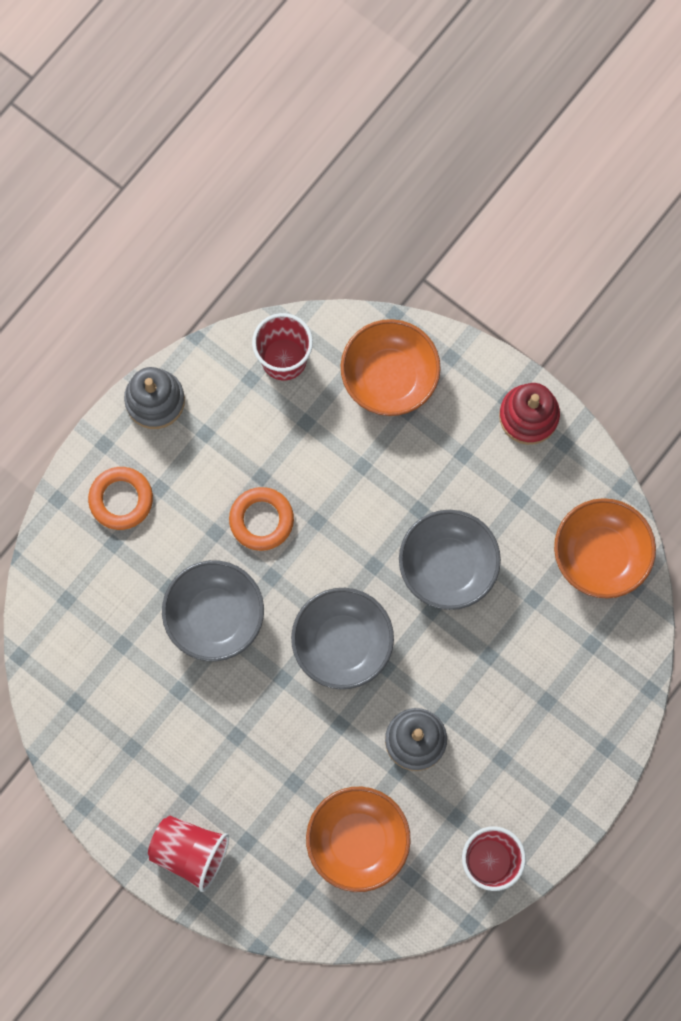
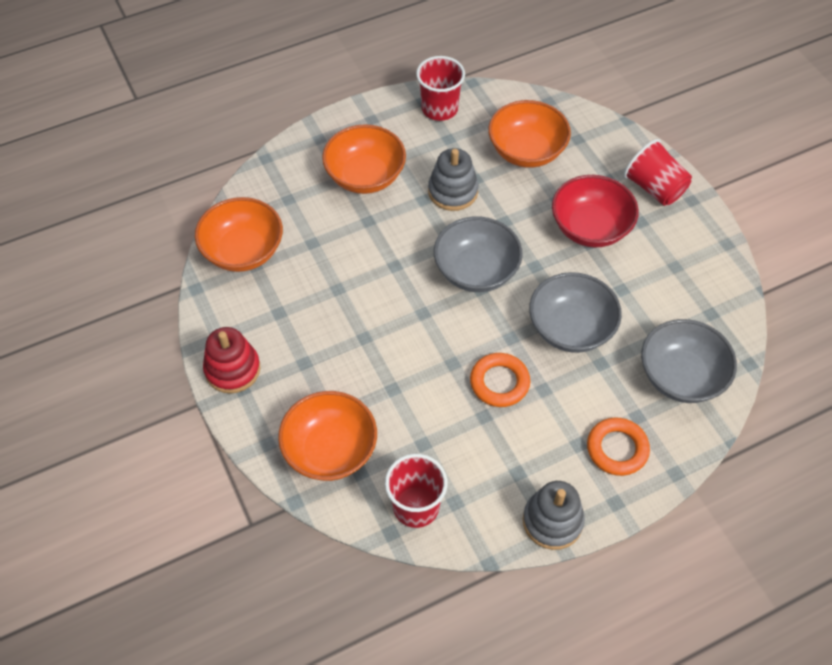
camera: 155 degrees left, 20 degrees down
grey bowl [399,510,501,610] -> grey bowl moved to [641,319,737,403]
none -> orange bowl [322,124,406,194]
none -> red bowl [552,175,639,247]

